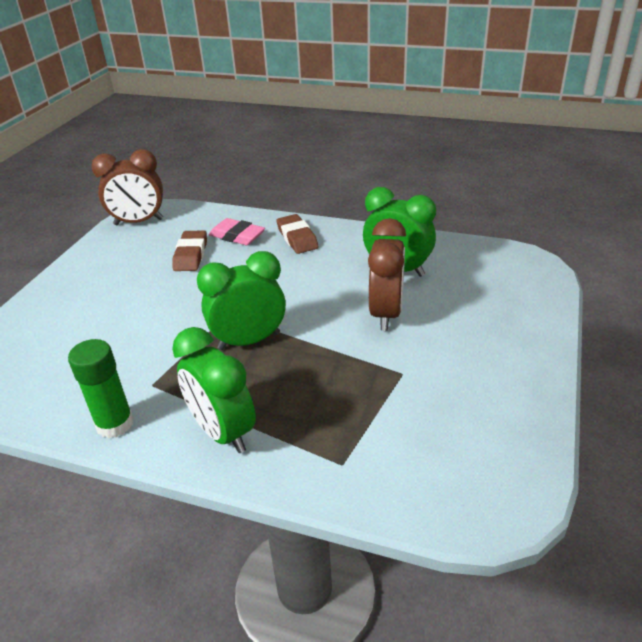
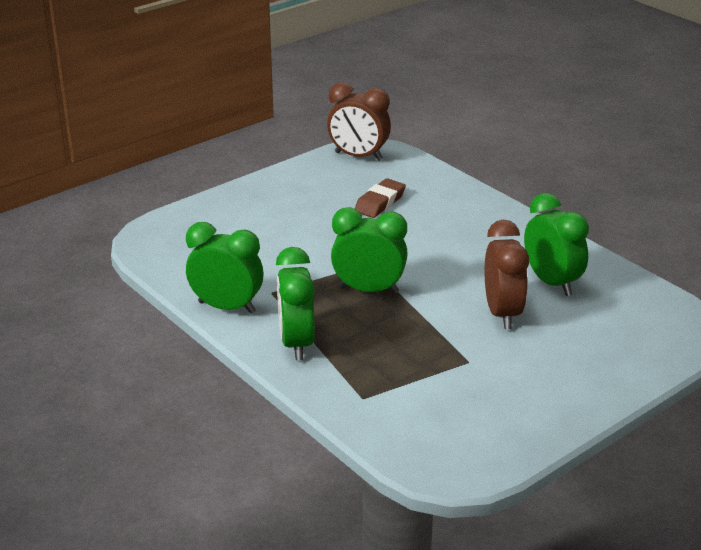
camera: 30 degrees right, 5 degrees down
green glue stick [68,339,134,438] -> green clock [186,222,263,314]
pink eraser [209,218,265,245] -> none
brown eraser [276,214,319,254] -> none
brown clock [368,218,406,331] -> brown clock turned 45 degrees counterclockwise [485,220,529,329]

